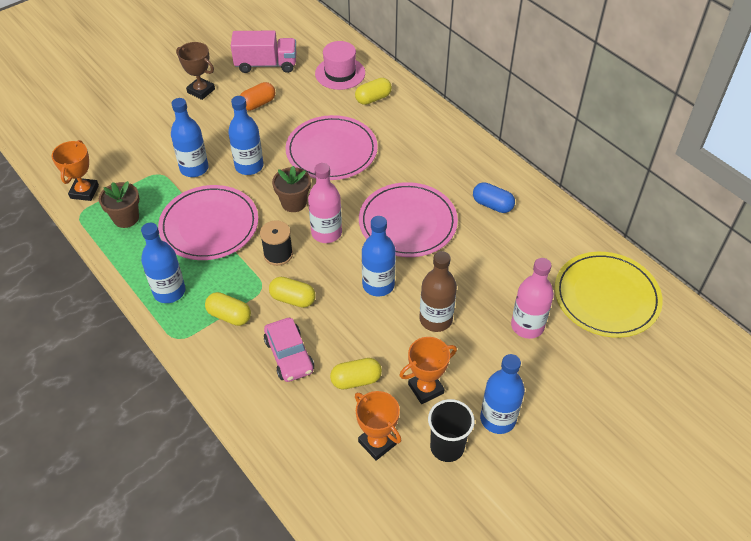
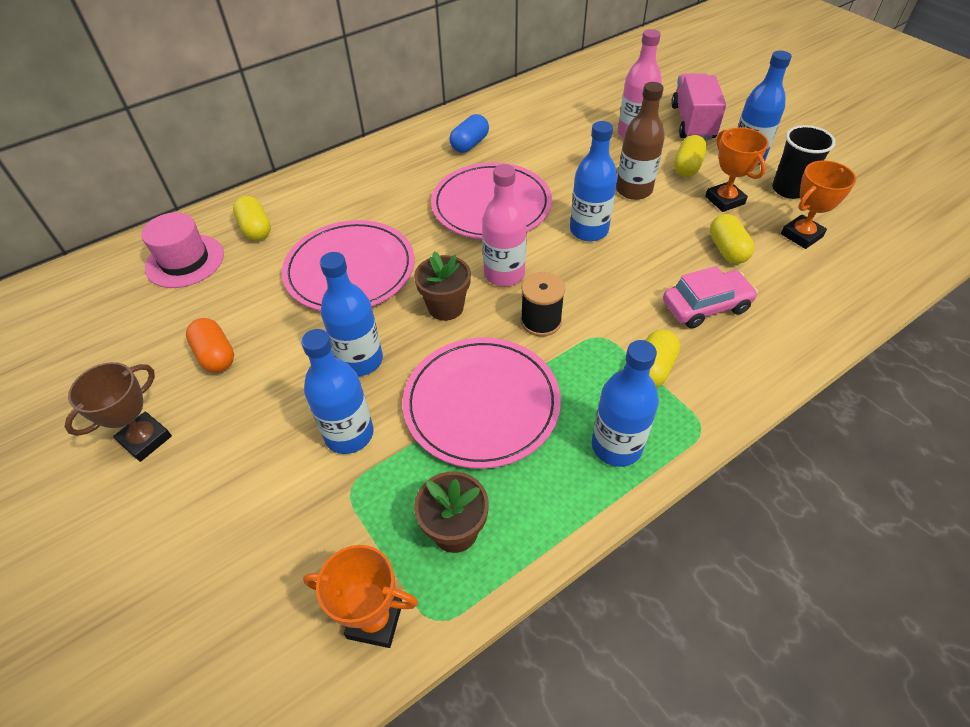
camera: 85 degrees left, 0 degrees up
pink truck [231,31,296,73] -> pink truck moved to [671,73,726,140]
yellow capsule [269,277,316,308] -> yellow capsule moved to [674,135,707,177]
yellow plate [555,252,663,338] -> none

